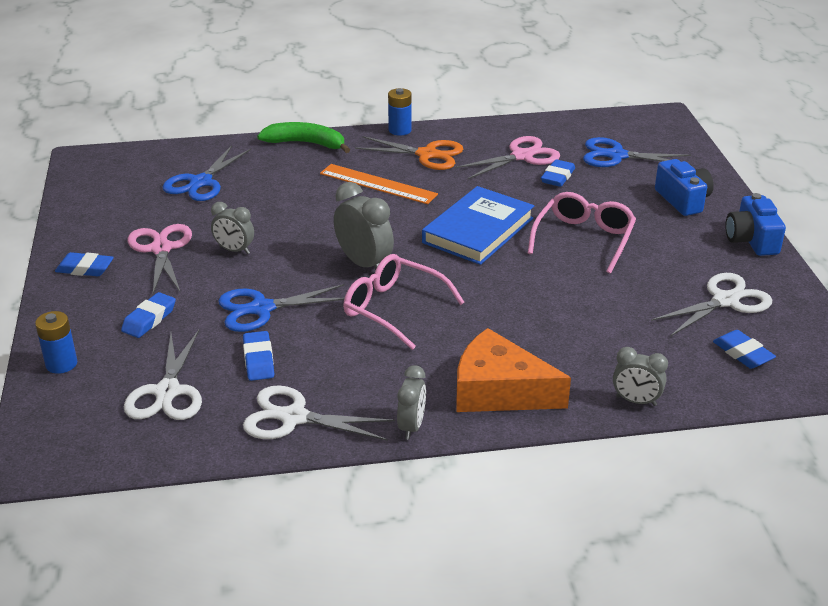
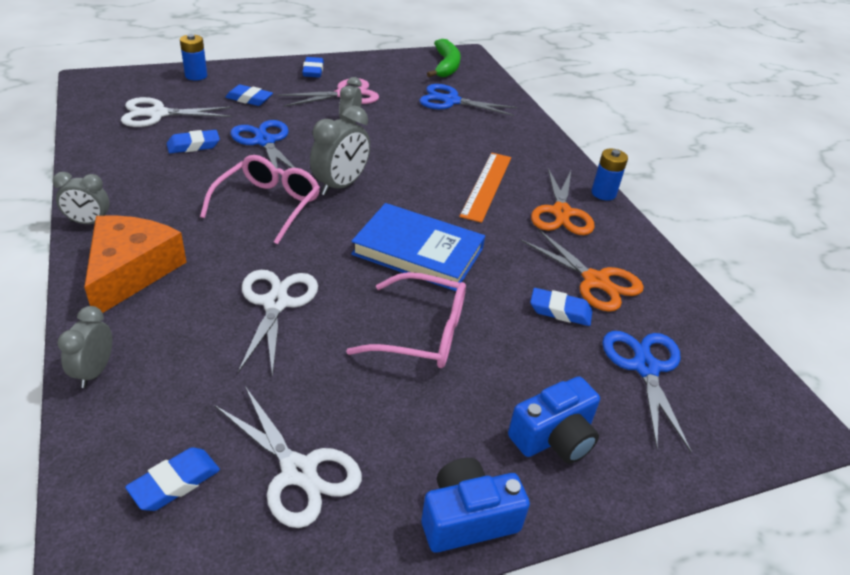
camera: 75 degrees right, 5 degrees up
white scissors [243,386,395,441] -> white scissors moved to [238,270,318,377]
green banana [257,122,350,153] -> green banana moved to [427,39,461,77]
pink scissors [455,136,560,179] -> orange scissors [521,229,644,312]

